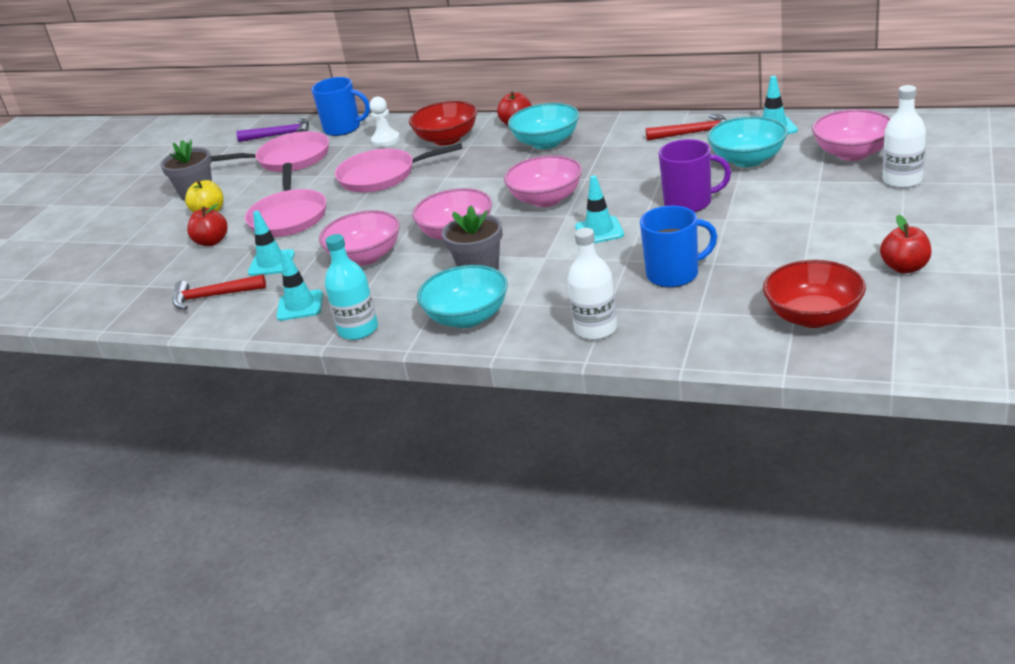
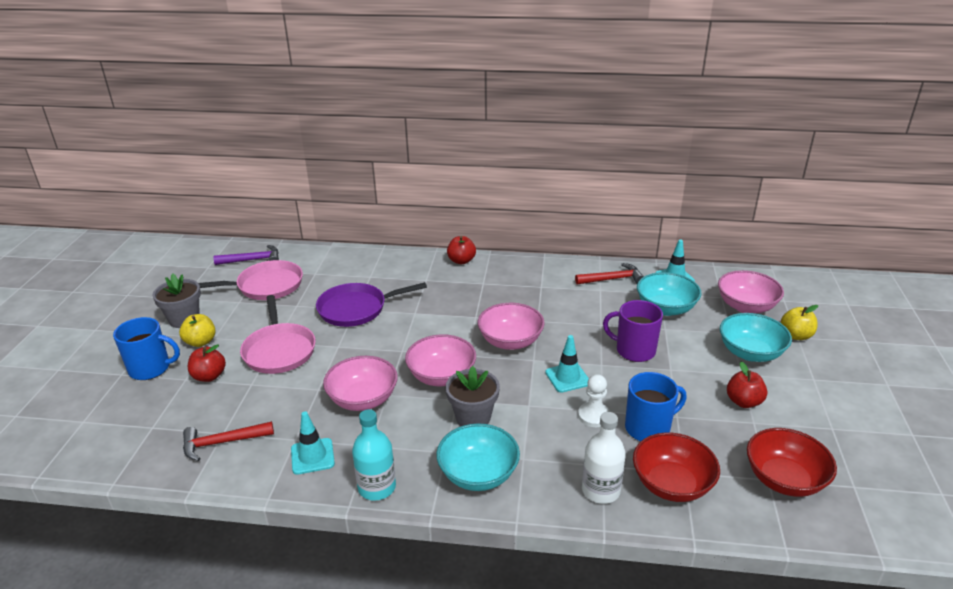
camera: 15 degrees left, 0 degrees up
turquoise traffic cone [248,211,295,276] -> none
blue mug [312,77,370,136] -> blue mug moved to [113,317,180,380]
pink pan [335,143,463,193] -> purple pan [316,282,427,327]
white pawn [369,97,400,147] -> white pawn moved to [578,374,610,427]
red bowl [409,101,477,146] -> red bowl moved to [633,433,720,502]
turquoise bowl [508,103,579,149] -> turquoise bowl moved to [720,313,792,362]
purple mug [659,139,731,212] -> purple mug turned 150 degrees counterclockwise [603,300,663,362]
red apple [880,215,932,273] -> red apple moved to [727,362,767,408]
white bottle [883,85,926,188] -> yellow apple [781,305,818,340]

